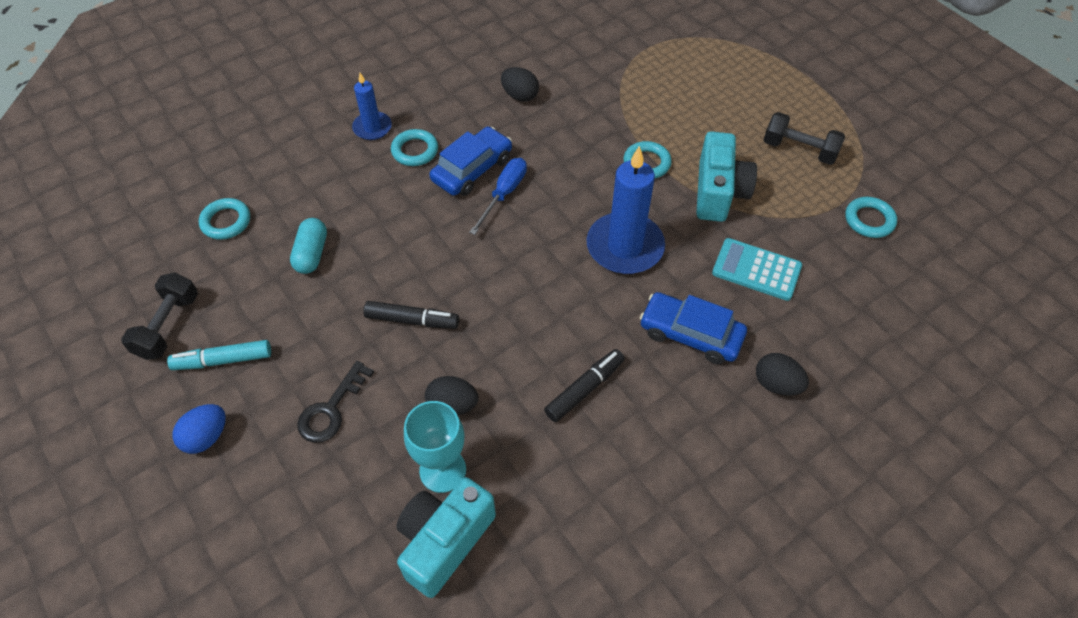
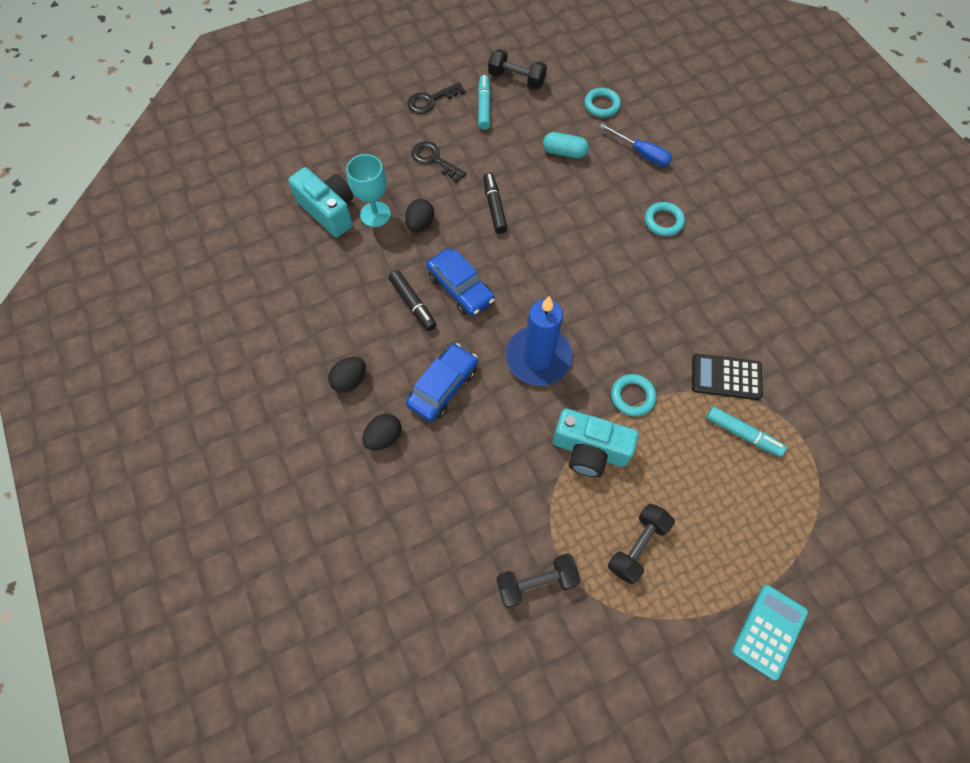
camera: 100 degrees right, 10 degrees up
blue egg [172,404,226,454] -> black key [407,82,465,114]
blue candle [352,73,392,140] -> none
black marker [363,301,459,329] -> black marker turned 150 degrees clockwise [483,173,507,234]
blue car [429,126,512,196] -> blue car moved to [426,248,495,316]
blue screwdriver [469,158,527,235] -> blue screwdriver moved to [599,124,672,166]
black egg [501,67,539,102] -> black egg moved to [328,357,366,393]
turquoise calculator [712,238,802,301] -> turquoise calculator moved to [732,585,808,680]
turquoise ring [845,197,897,238] -> black dumbbell [496,553,580,608]
none -> black calculator [692,354,763,400]
none -> turquoise marker [706,406,787,457]

